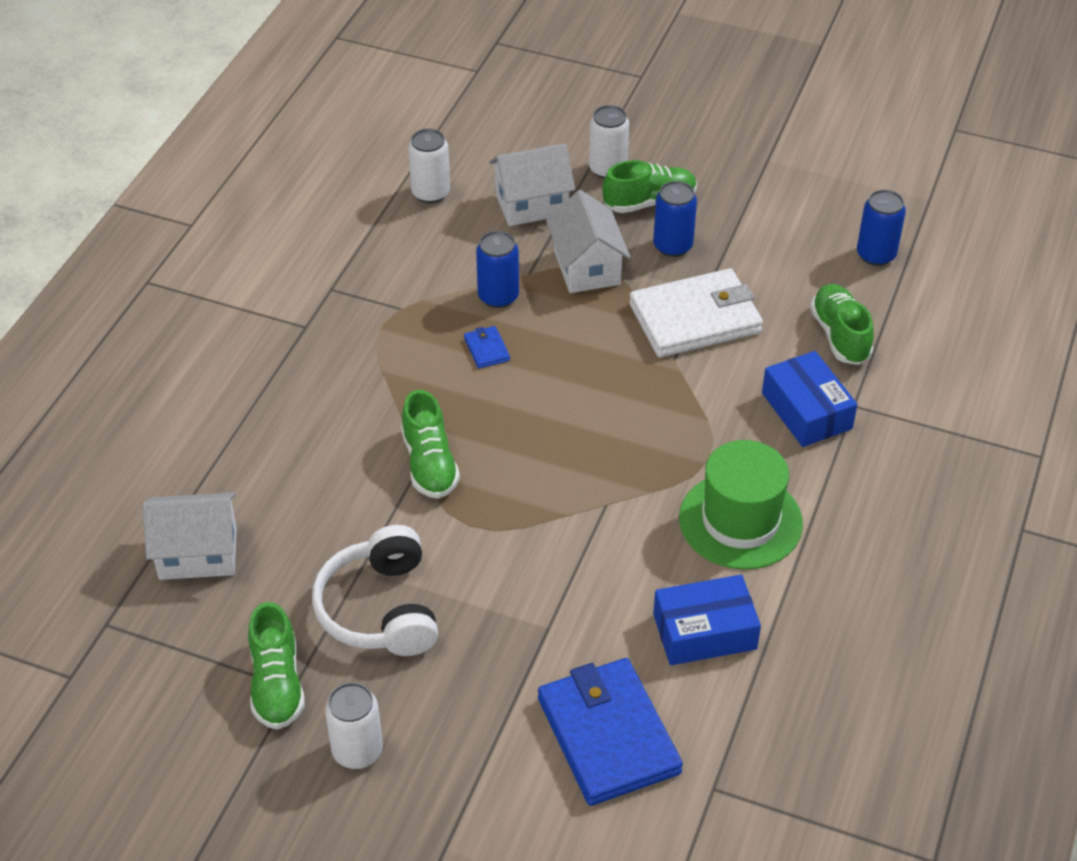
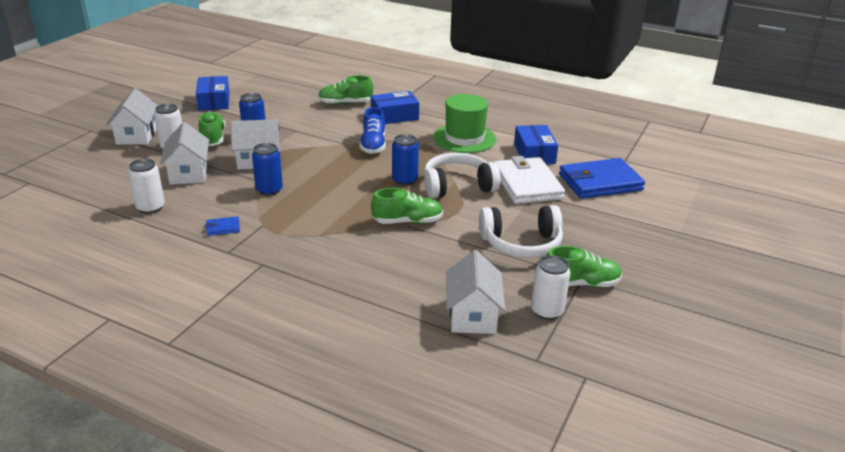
camera: 85 degrees left, 15 degrees down
white can [325,682,383,769] -> white can moved to [531,255,571,320]
blue wallet [464,326,510,369] -> blue wallet moved to [205,216,240,236]
white wallet [629,268,763,357] -> white wallet moved to [494,156,565,204]
blue can [857,190,906,266] -> blue can moved to [392,134,419,186]
none -> white house [106,88,158,145]
none -> blue box [196,76,230,111]
none -> blue shoe [359,107,386,154]
none -> white headphones [424,153,501,199]

